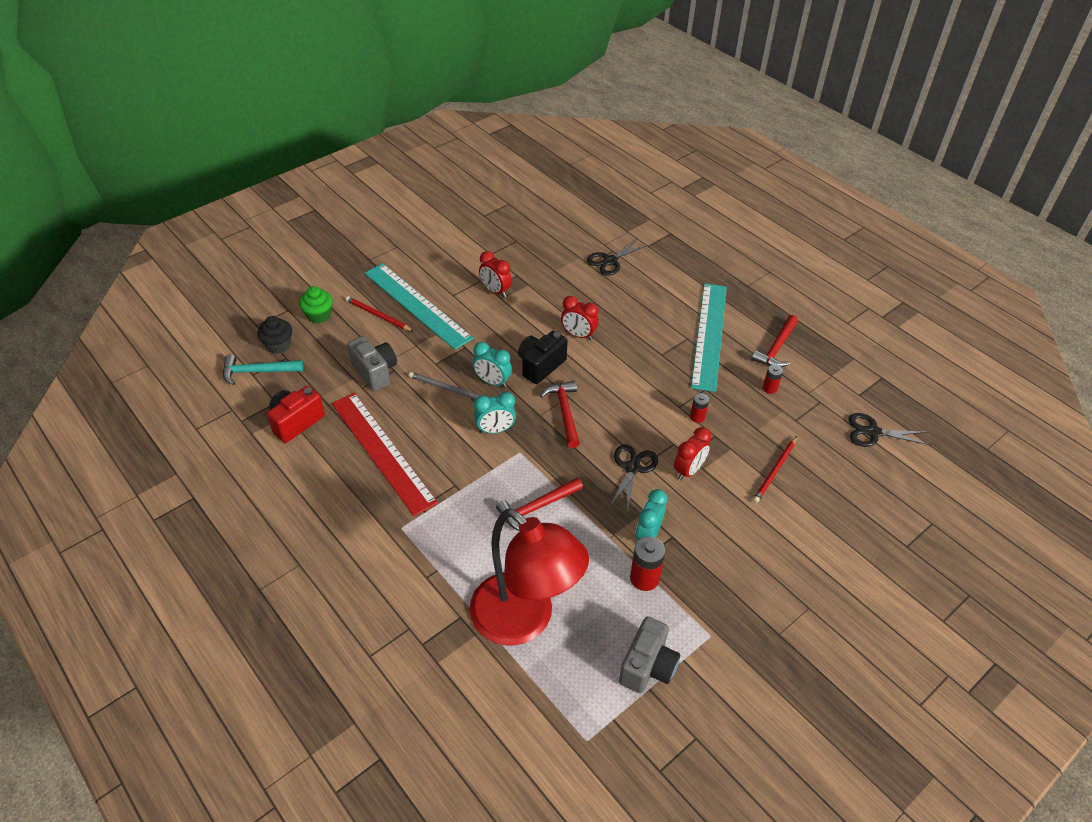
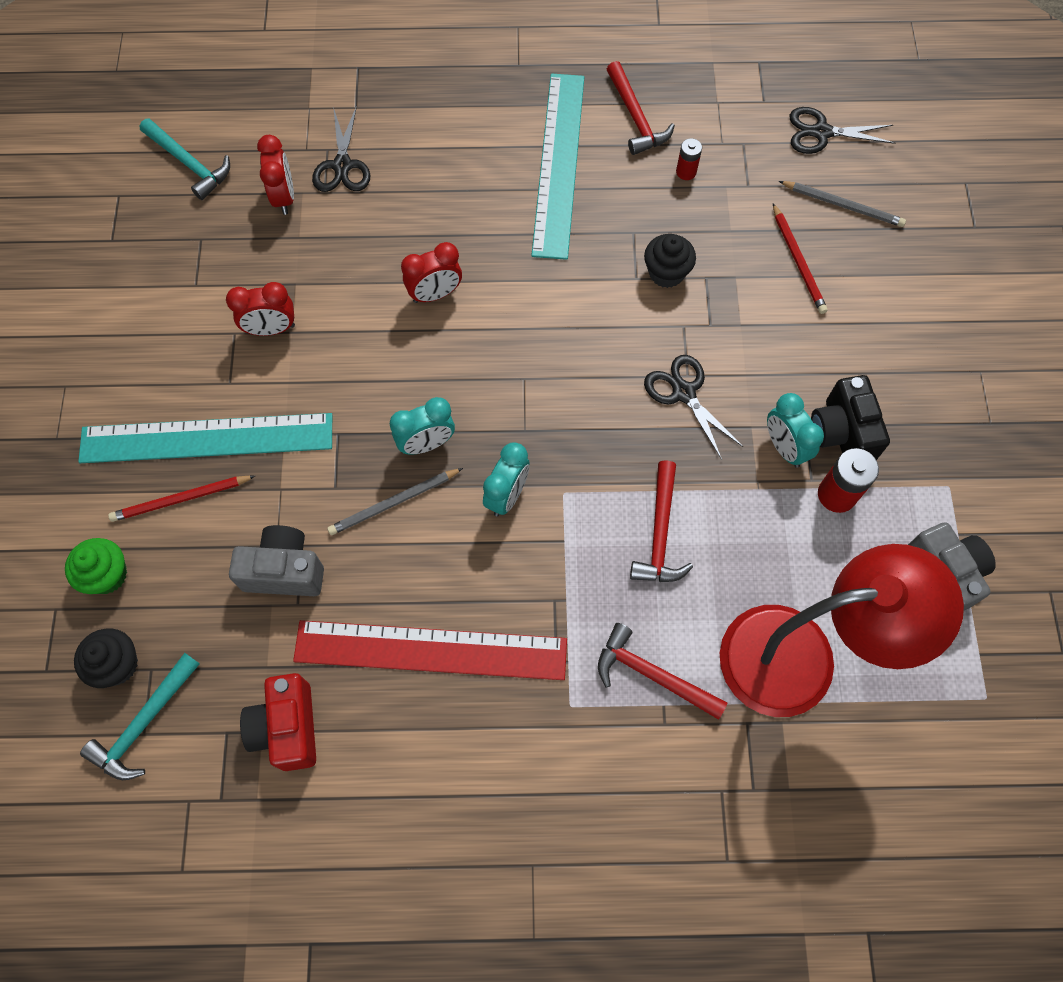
camera: 50 degrees left, 20 degrees up
black camera [518,331,568,384] -> black camera moved to [811,375,890,460]
red hammer [540,381,580,448] -> red hammer moved to [598,623,727,720]
red clock [674,427,711,480] -> red clock moved to [257,135,294,215]
red battery [690,393,709,423] -> black cupcake [644,234,696,288]
turquoise ruler [691,283,727,392] -> turquoise ruler turned 45 degrees clockwise [531,74,584,260]
black scissors [848,413,930,447] -> black scissors turned 45 degrees clockwise [790,107,896,154]
none -> turquoise hammer [140,118,230,200]
none -> grey pencil [779,181,906,227]

